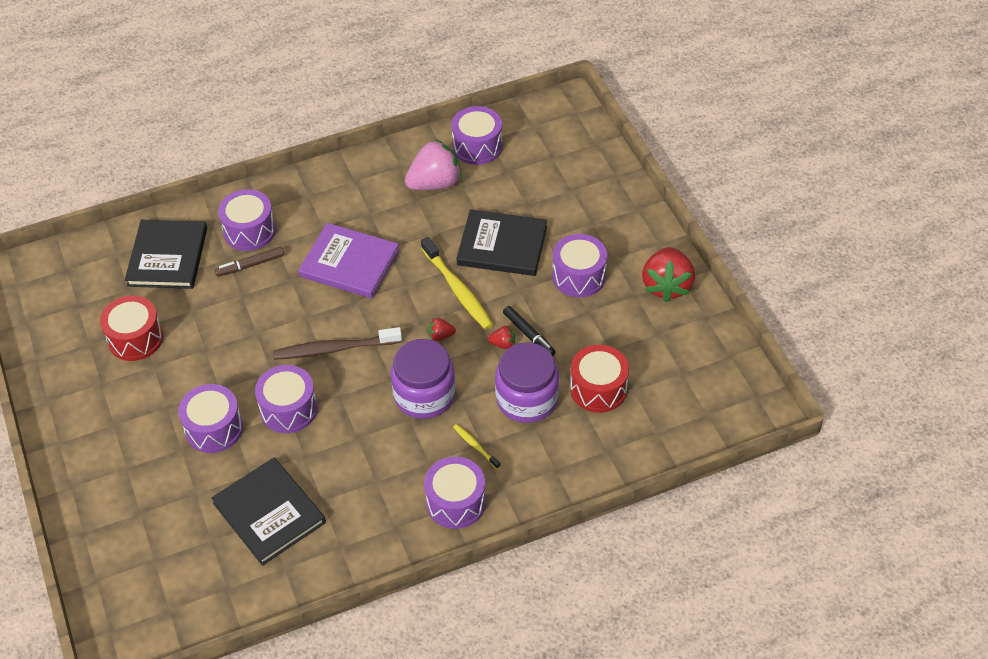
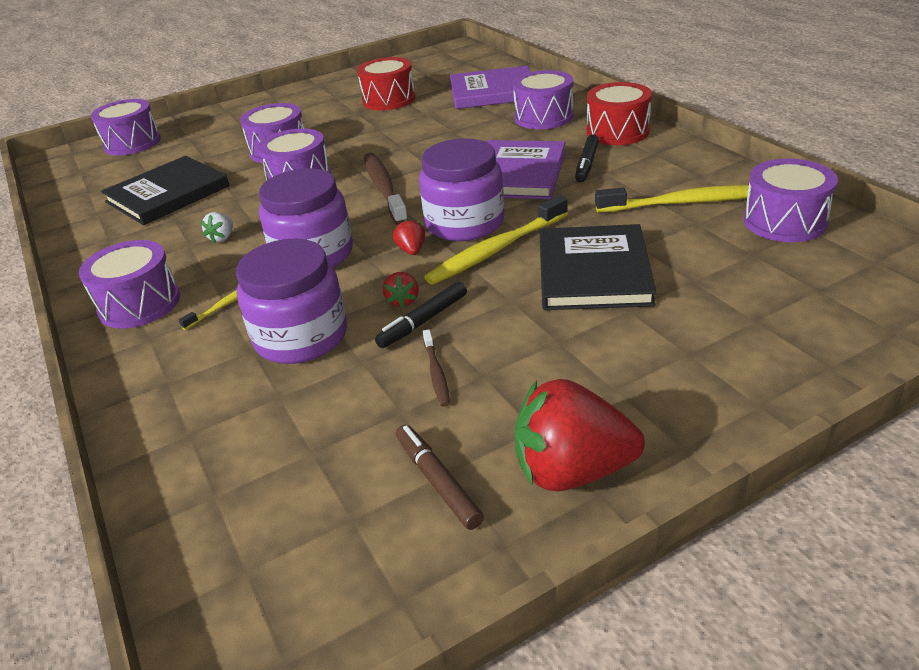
camera: 85 degrees right, 15 degrees down
black book [125,220,207,289] -> purple book [450,66,531,109]
brown marker [215,247,284,277] -> brown marker moved to [396,425,484,530]
pink strawberry [405,139,462,190] -> yellow toothbrush [595,185,749,212]
purple drum [552,234,607,297] -> purple drum moved to [91,99,161,156]
red drum [570,345,629,413] -> red drum moved to [587,82,652,145]
none -> white strawberry [201,212,233,243]
none -> purple jar [419,139,504,241]
none -> brown toothbrush [423,329,450,407]
none -> black marker [575,134,599,182]

